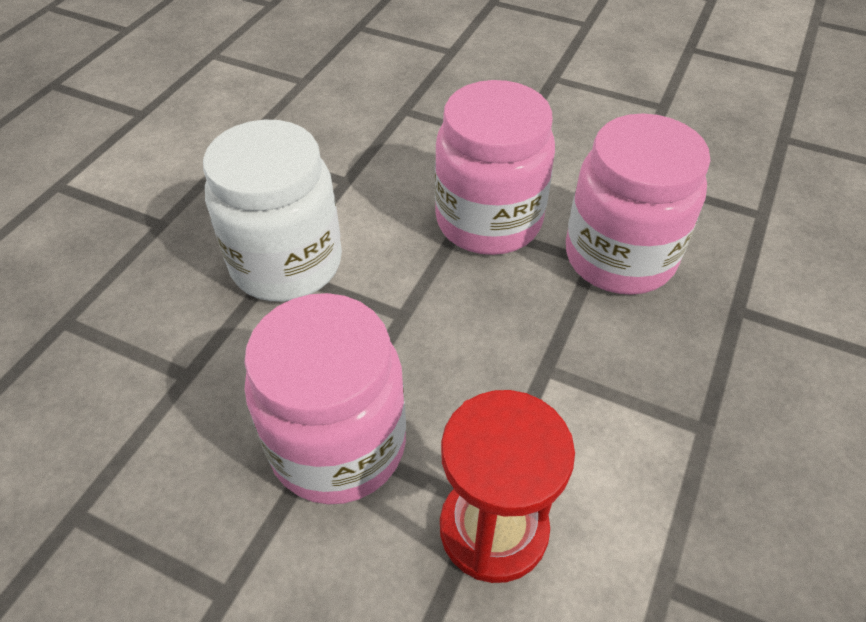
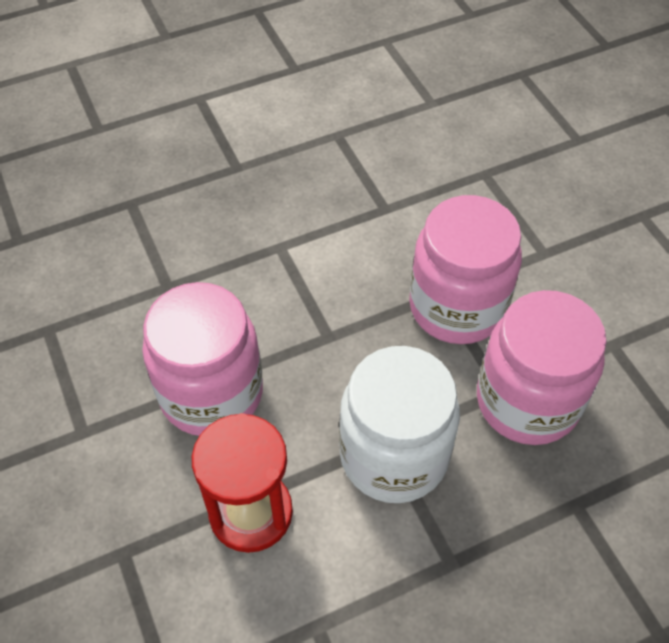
camera: 40 degrees right, 5 degrees up
white jar [203,120,342,302] -> white jar moved to [339,346,460,503]

